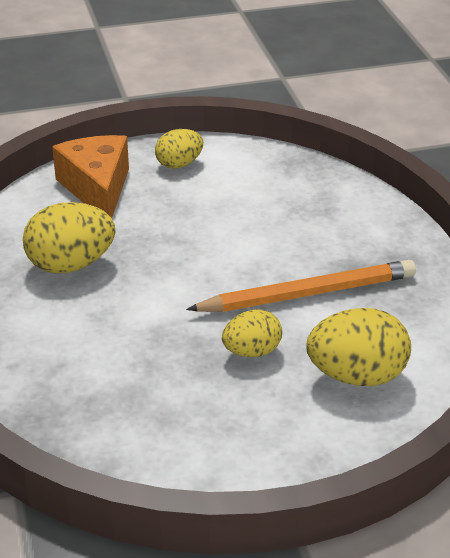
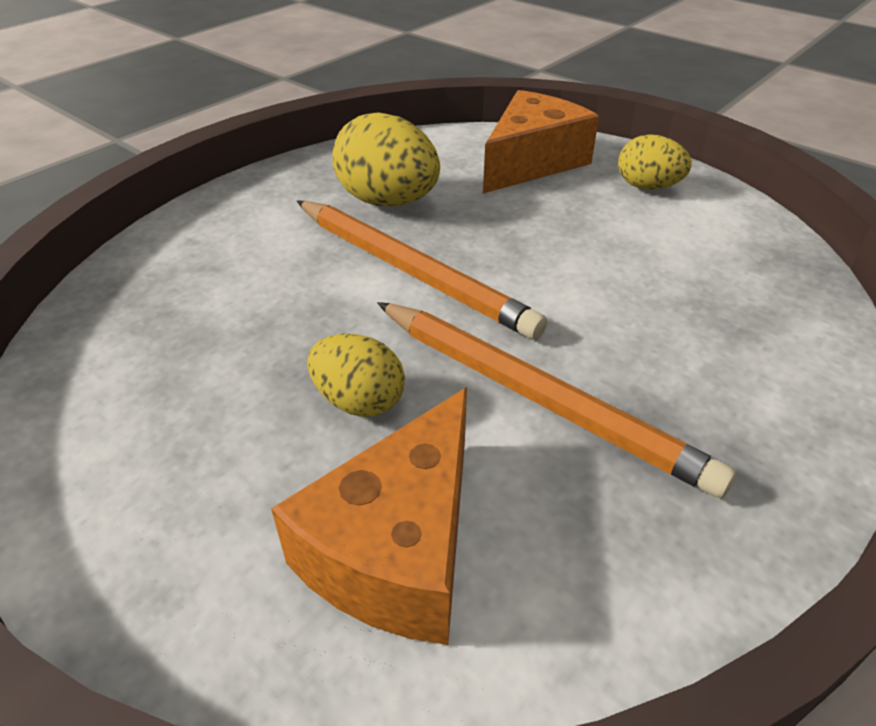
camera: 55 degrees right, 5 degrees up
yellow egg [306,308,411,386] -> orange cheese [271,387,467,645]
none -> orange pencil [297,201,547,340]

